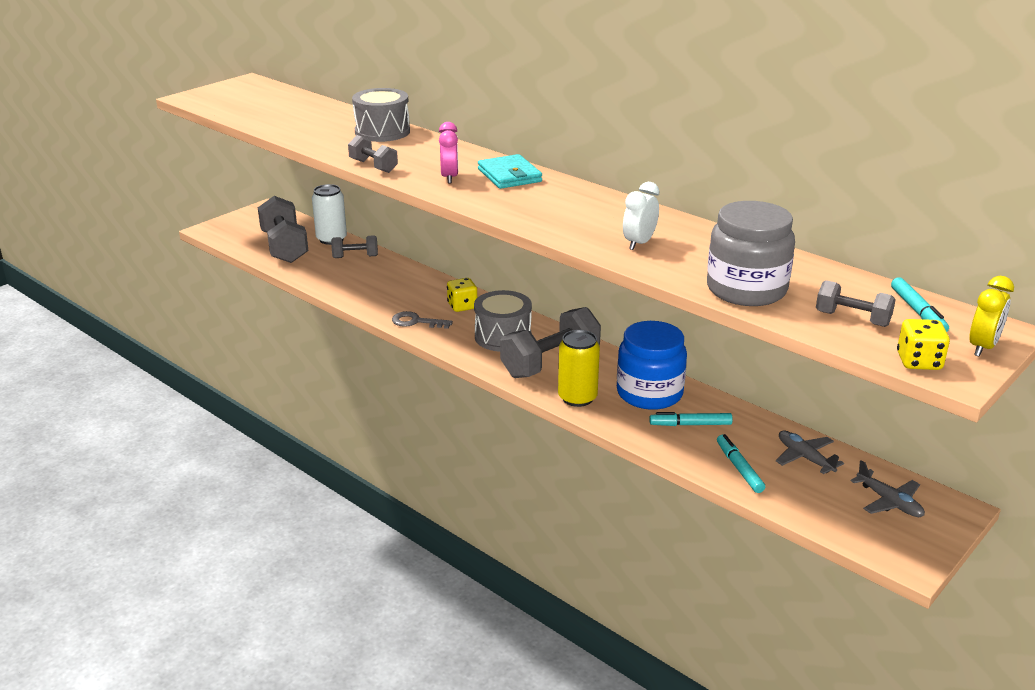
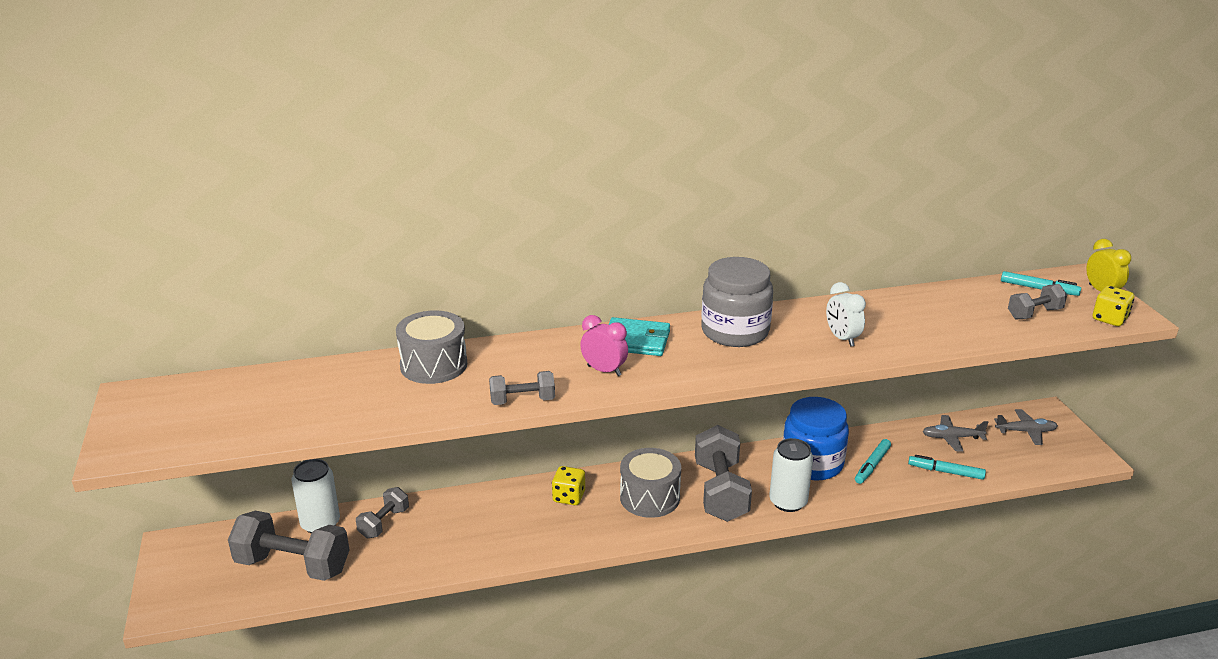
camera: 55 degrees left, 0 degrees up
grey key [392,311,453,329] -> none
yellow can [558,330,600,407] -> white can [769,438,813,512]
grey jar [707,201,795,306] -> grey jar moved to [701,257,773,347]

